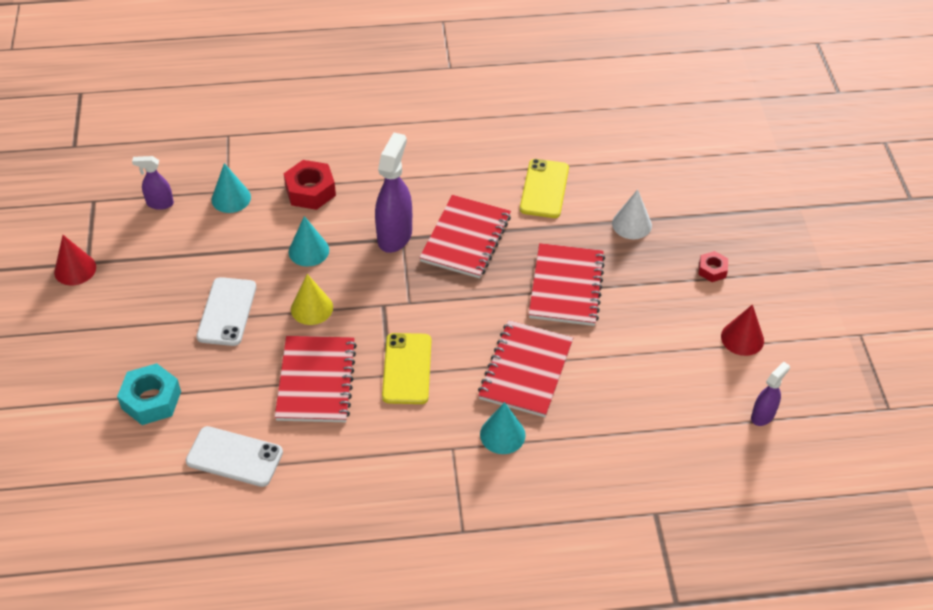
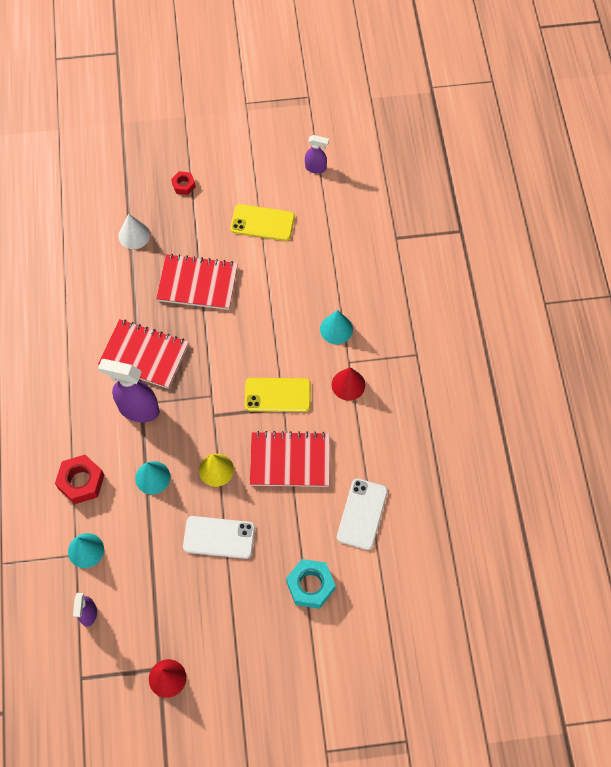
camera: 90 degrees left, 15 degrees up
red notebook [478,320,573,417] -> none
yellow phone [520,159,569,218] -> yellow phone moved to [230,204,295,241]
red cone [721,304,764,356] -> red cone moved to [332,367,365,401]
purple spray bottle [751,362,790,426] -> purple spray bottle turned 150 degrees clockwise [305,135,329,174]

